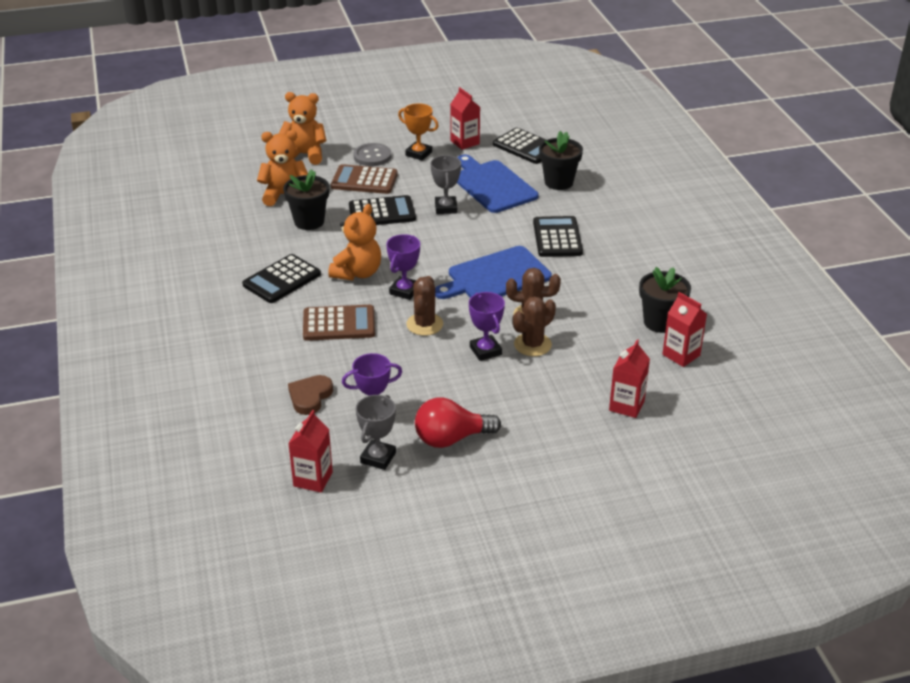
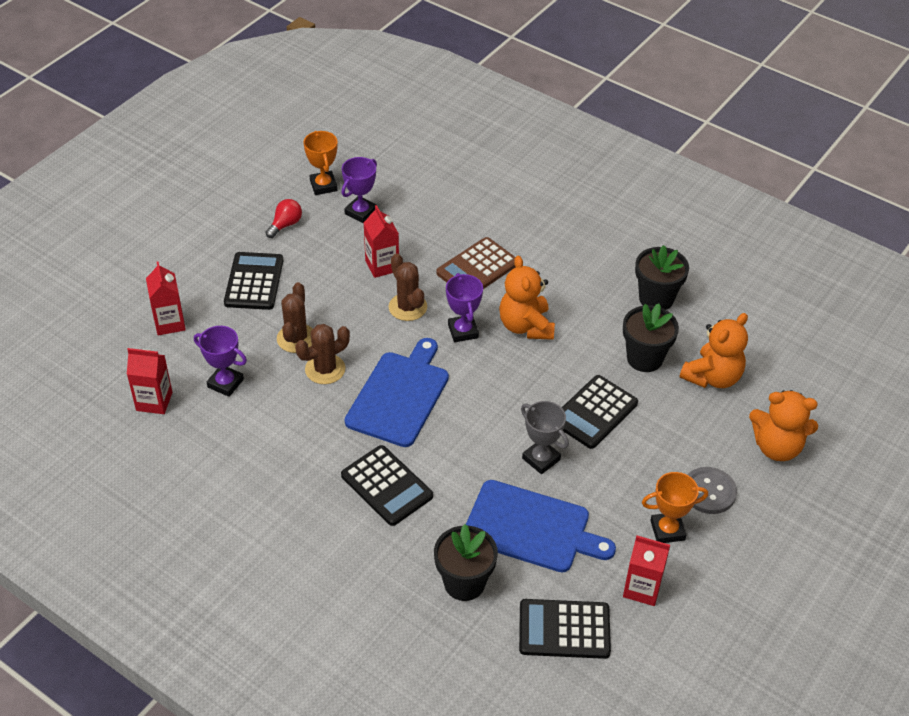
camera: 140 degrees right, 10 degrees up
black calculator [242,254,321,303] -> black calculator moved to [224,252,283,310]
orange teddy bear [279,92,326,165] -> orange teddy bear turned 45 degrees clockwise [749,390,818,461]
brown heart [288,375,333,415] -> none
red carton [288,410,333,493] -> red carton moved to [364,205,399,278]
brown calculator [331,164,398,194] -> none
grey trophy [356,395,396,470] -> orange trophy [303,131,338,195]
red light bulb [415,397,501,448] -> red light bulb [265,199,302,238], size x0.59
purple trophy [469,292,505,361] -> purple trophy moved to [194,326,247,397]
black flower pot [639,267,691,333] -> black flower pot moved to [635,245,689,310]

